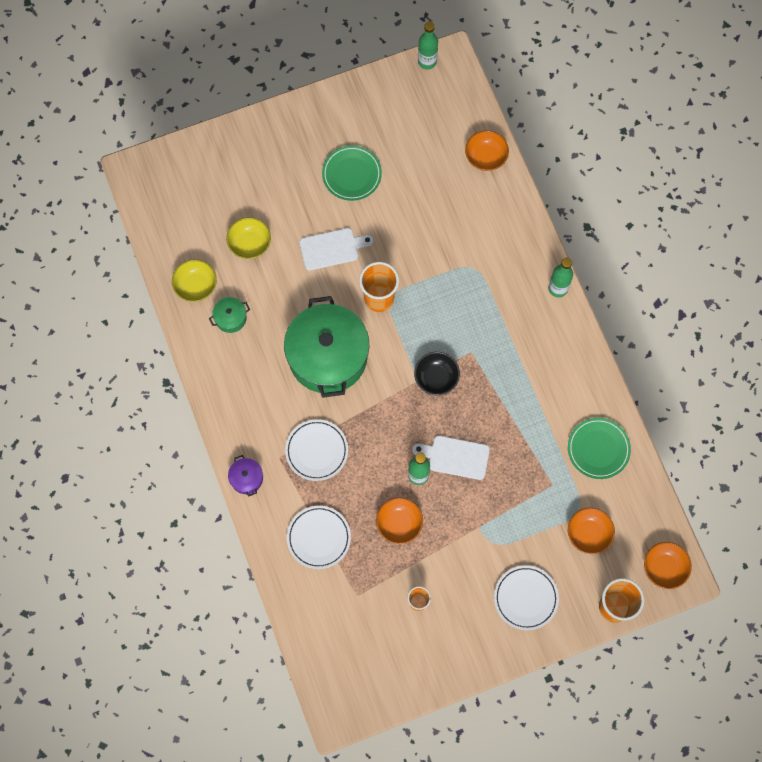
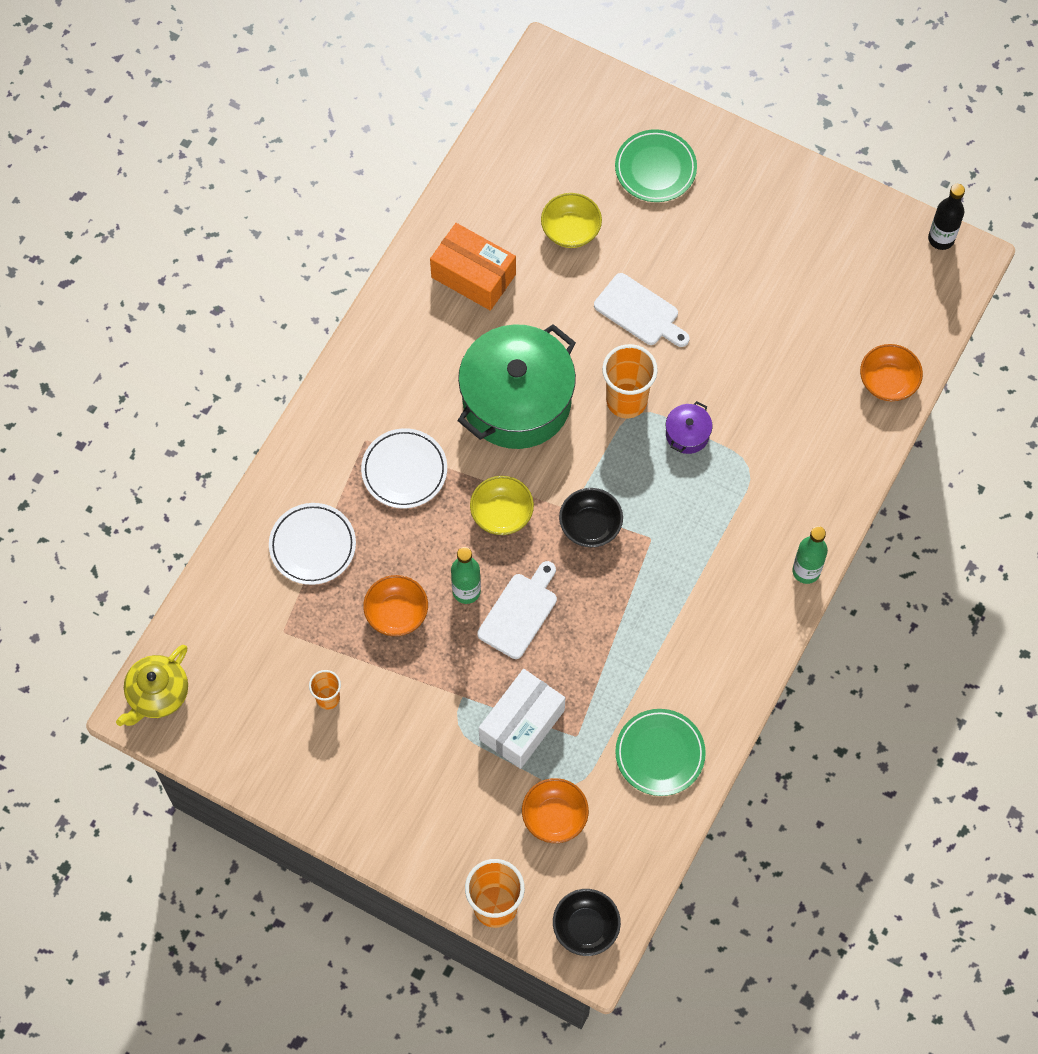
camera: 50 degrees right, 5 degrees down
yellow bowl [172,260,217,302] -> yellow bowl moved to [470,476,534,535]
green pot [209,297,250,333] -> orange box [430,223,516,311]
purple pot [228,455,263,497] -> purple pot moved to [666,401,712,454]
green plate [322,145,382,201] -> green plate moved to [615,129,697,202]
white cutting board [412,435,490,480] -> white cutting board turned 60 degrees clockwise [477,561,557,659]
green bottle [418,22,438,70] -> black bottle [928,184,965,250]
white plate [494,565,559,630] -> none
orange bowl [644,542,692,589] -> black bowl [553,889,621,956]
none -> yellow teapot [116,645,188,726]
none -> white box [479,669,565,769]

